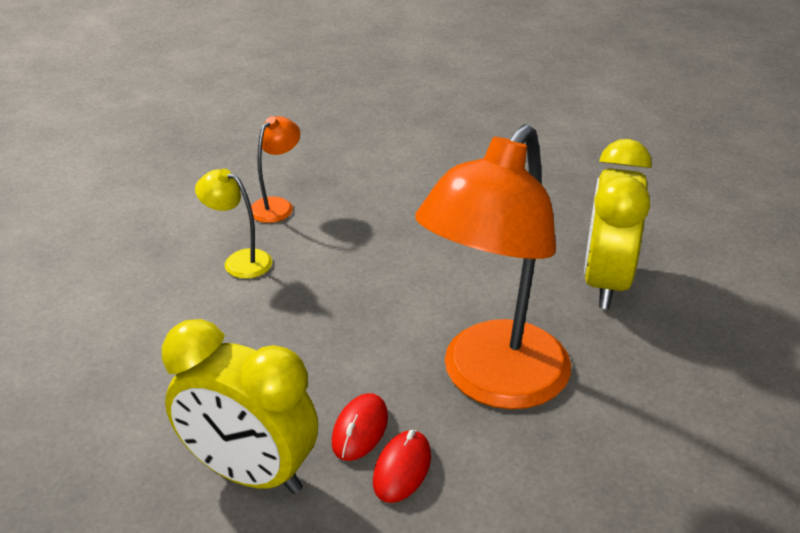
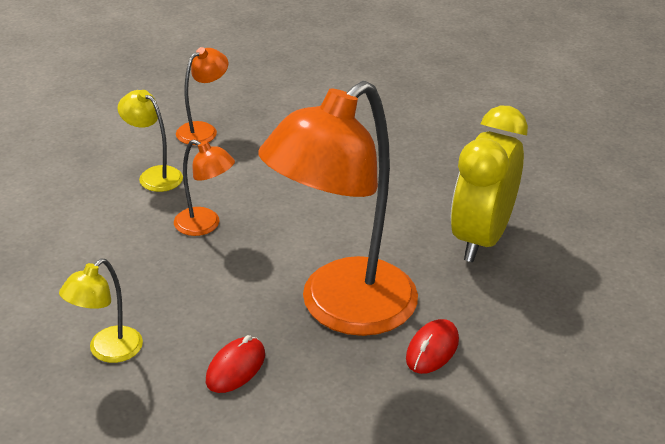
camera: 10 degrees right, 0 degrees up
yellow clock [162,319,318,494] -> yellow lamp [59,259,143,363]
red mouse [332,393,388,461] -> red mouse moved to [406,319,459,374]
none -> orange lamp [174,140,235,236]

